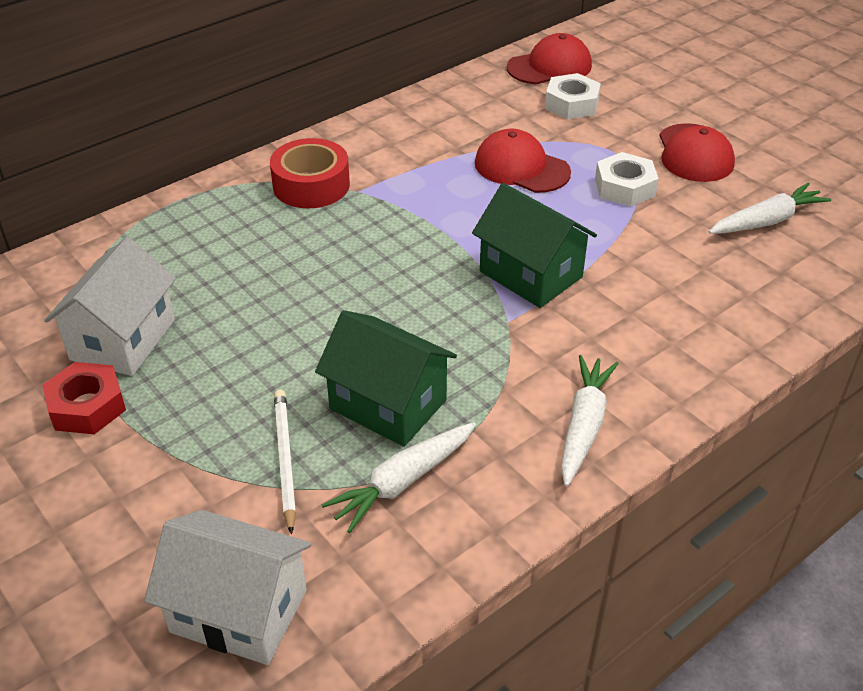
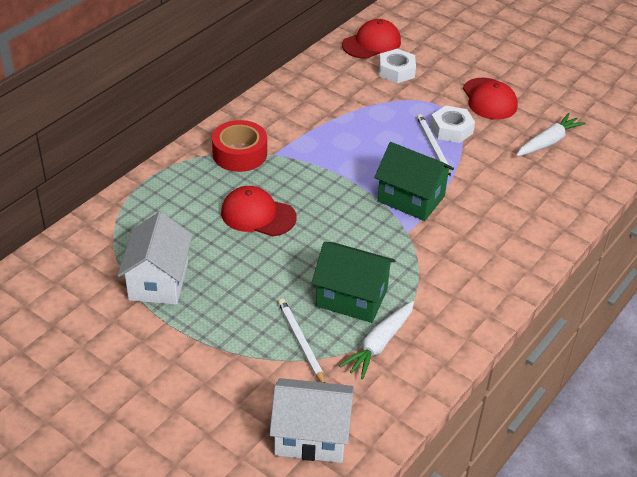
camera: 15 degrees left, 0 degrees up
red nut [42,362,126,434] -> none
red cap [475,129,571,193] -> red cap moved to [221,186,297,236]
white carrot [561,355,619,487] -> none
none -> white pencil [417,114,451,176]

